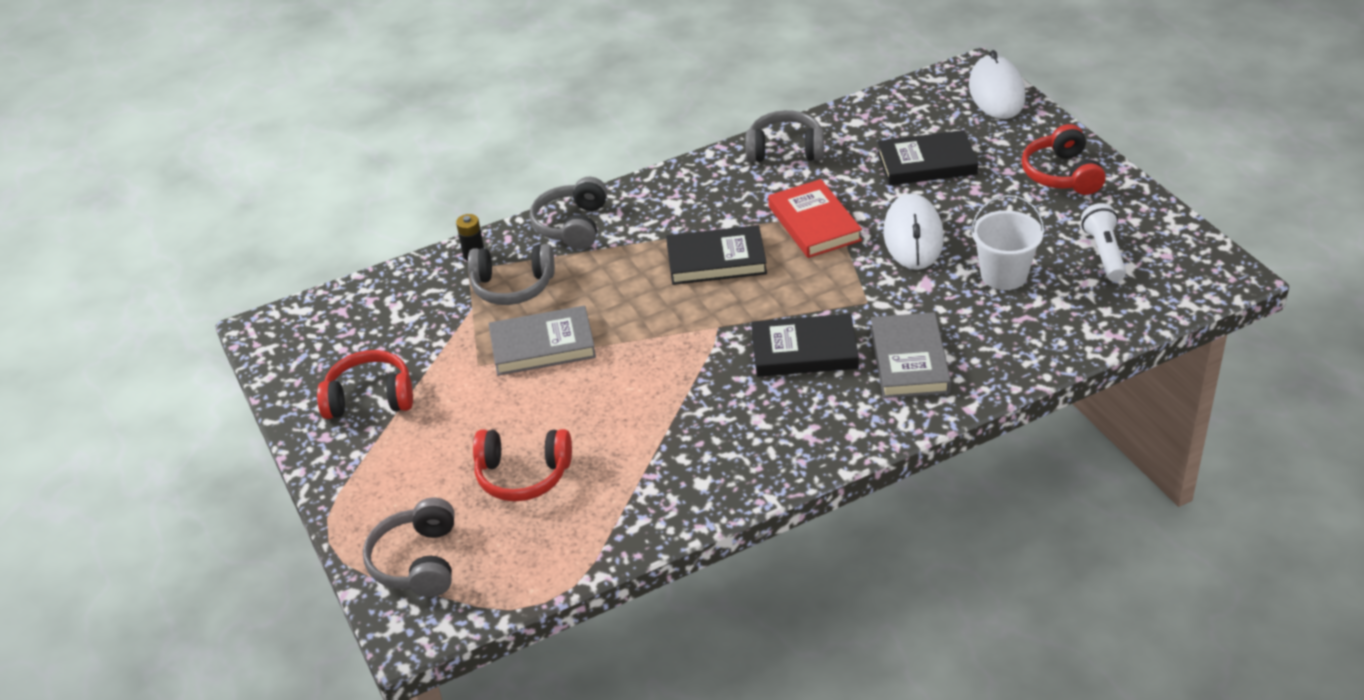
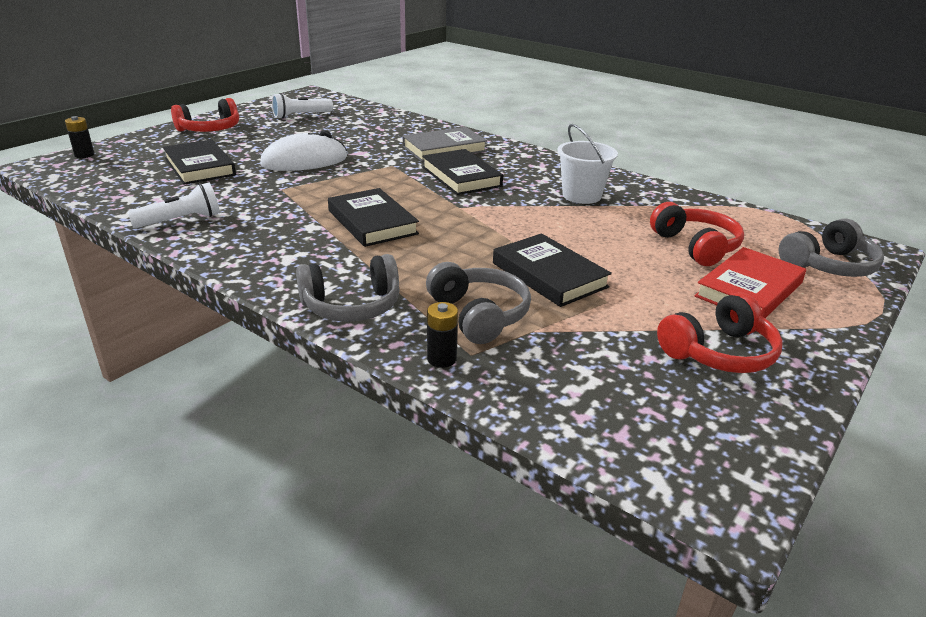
camera: 120 degrees left, 10 degrees down
red headphones [317,350,413,419] -> red headphones turned 90 degrees counterclockwise [657,292,783,373]
grey book [488,305,596,376] -> black book [493,233,612,307]
grey headphones [745,110,824,162] -> white flashlight [127,182,220,228]
red book [768,179,862,258] -> red book moved to [695,247,806,318]
white mouse [969,50,1025,119] -> black battery [65,116,94,158]
white bucket [971,195,1044,290] -> white bucket moved to [557,124,618,204]

